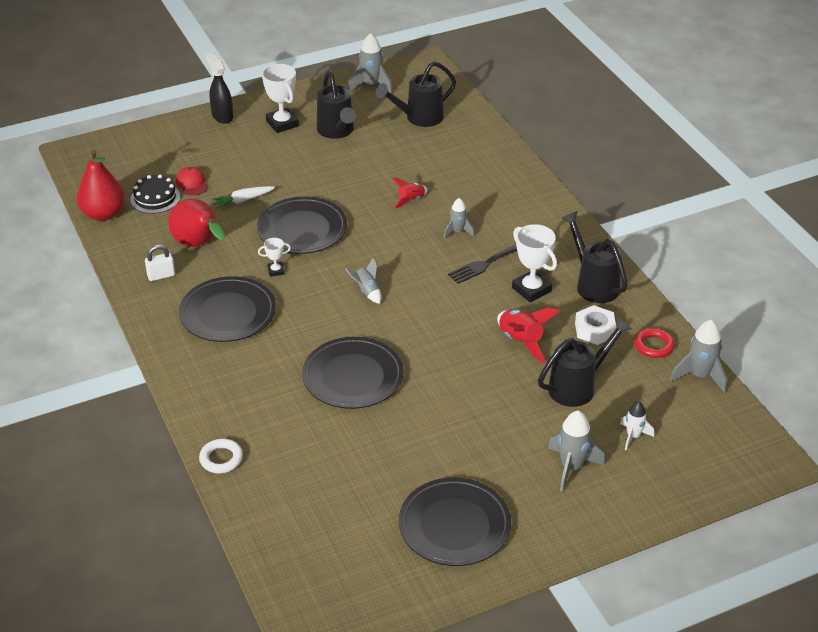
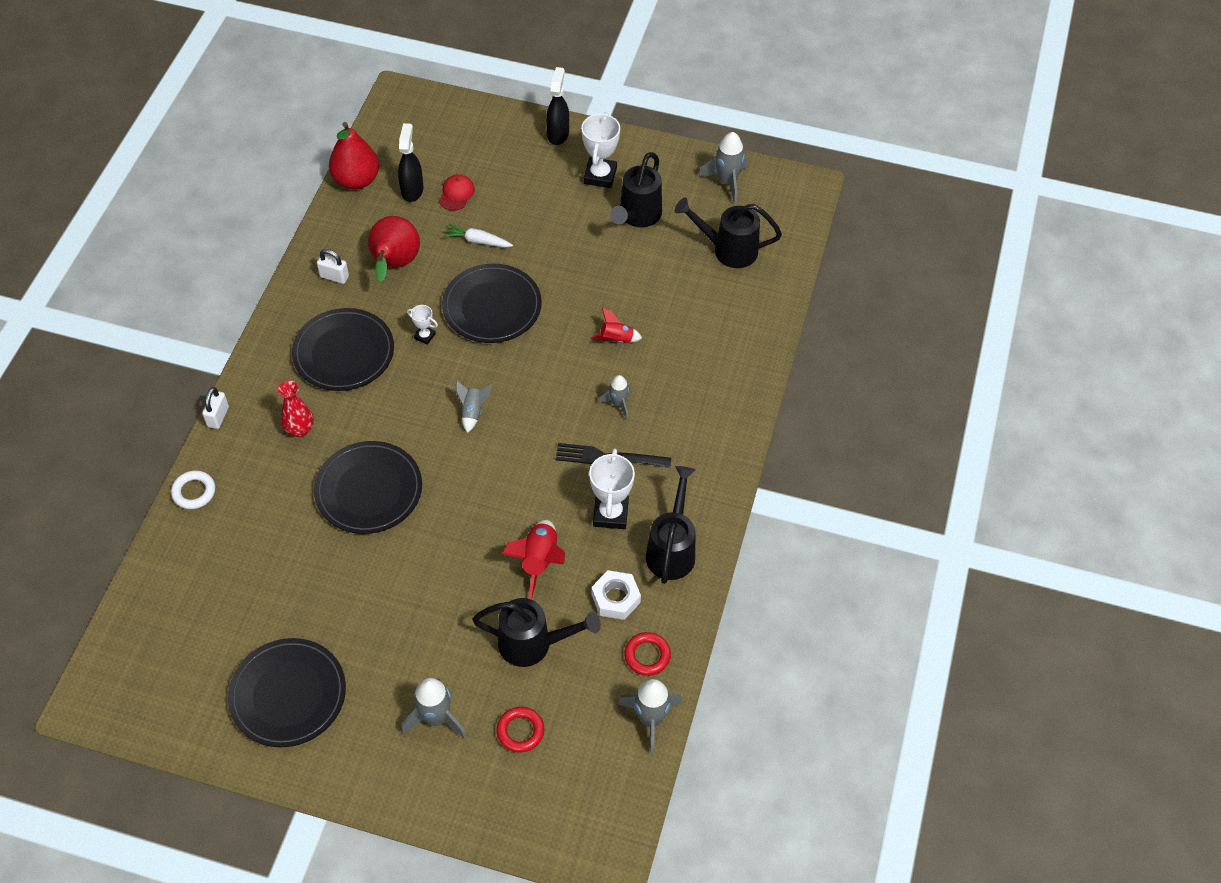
camera: 40 degrees right, 15 degrees up
black cake [130,175,180,214] -> black spray bottle [398,123,423,202]
white rocket [620,402,654,450] -> red ring [497,707,544,752]
none -> white padlock [202,387,229,429]
none -> red vase [278,380,314,437]

